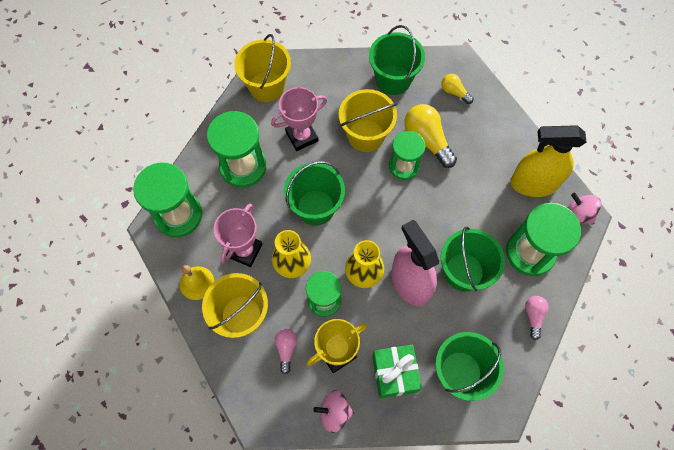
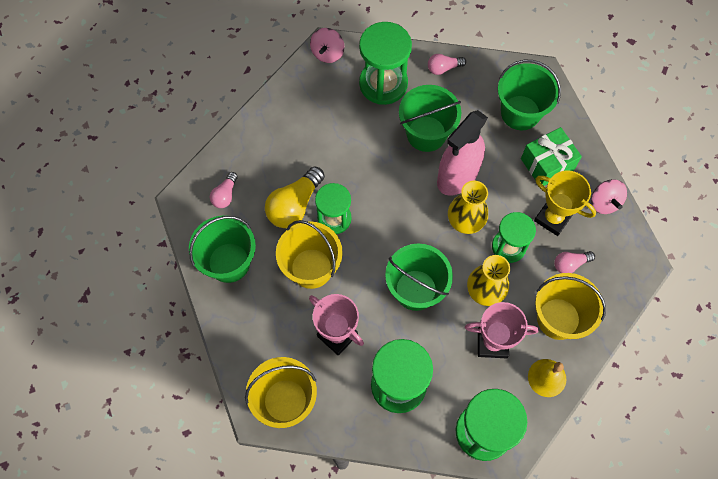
camera: 110 degrees left, 0 degrees up
yellow light bulb [441,74,473,104] -> pink light bulb [210,172,238,208]
yellow spray bottle [510,125,587,197] -> none

